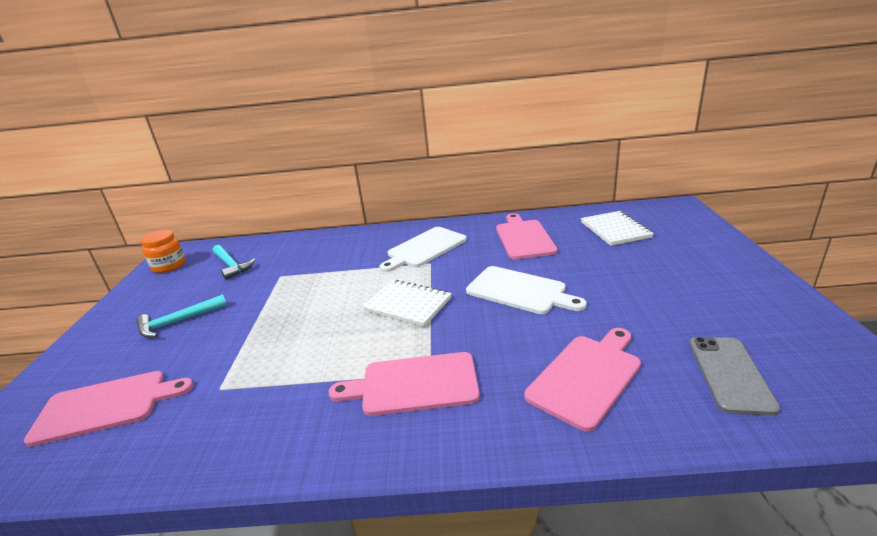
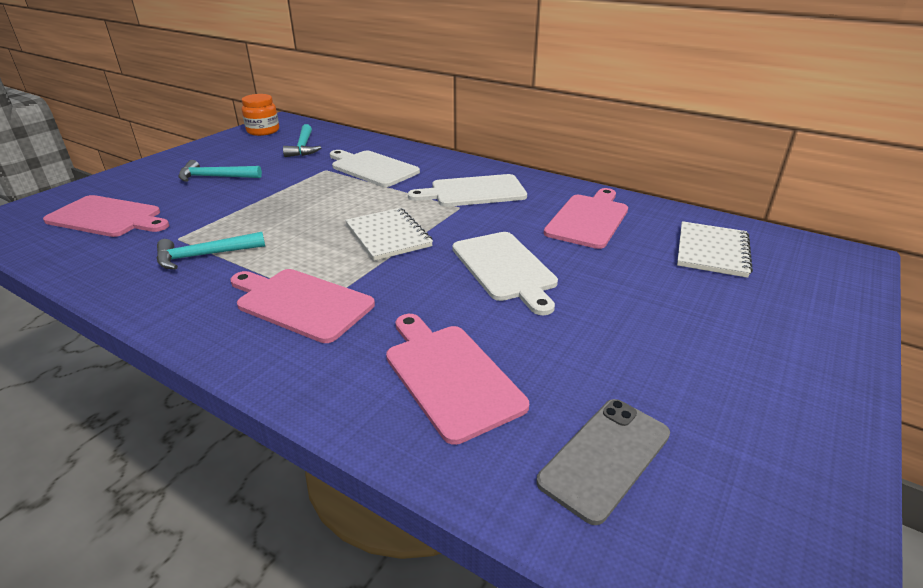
camera: 30 degrees right, 5 degrees up
pink cutting board [524,328,641,432] -> pink cutting board turned 105 degrees counterclockwise [386,314,529,445]
none -> turquoise hammer [157,232,265,270]
none -> white cutting board [330,150,420,187]

